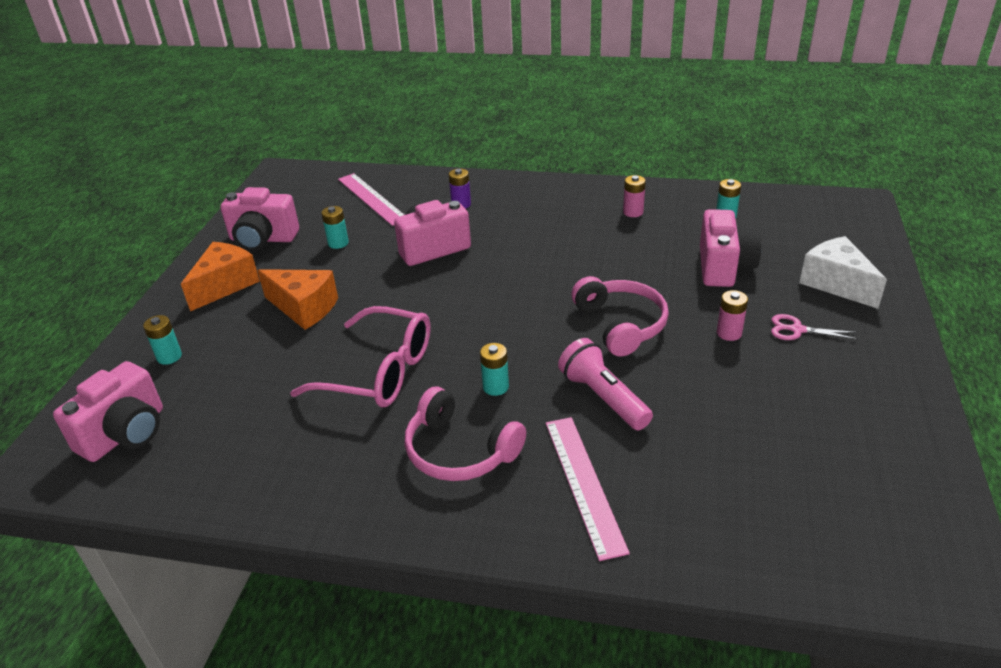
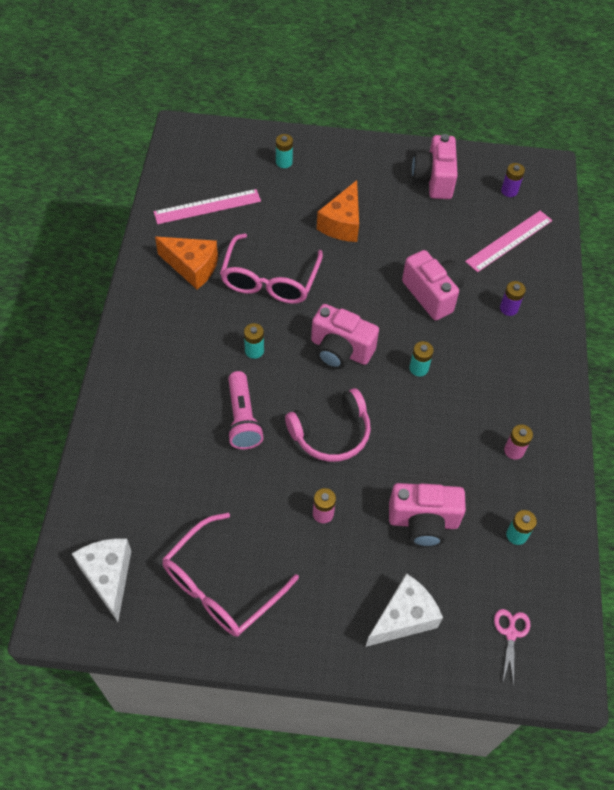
camera: 80 degrees right, 20 degrees up
pink camera [53,361,163,462] -> pink camera moved to [311,304,379,369]
orange cheese [181,242,260,311] -> orange cheese moved to [155,237,218,289]
turquoise battery [321,206,349,249] -> turquoise battery moved to [409,341,434,376]
pink headphones [404,387,526,481] -> none
pink ruler [546,417,630,561] -> pink ruler moved to [153,189,261,224]
pink flashlight [558,338,653,430] -> pink flashlight turned 120 degrees clockwise [227,371,264,449]
pink scissors [771,314,858,340] -> pink scissors moved to [494,609,530,685]
none -> white cheese [72,538,131,622]
none -> pink glasses [162,513,299,637]
none -> purple battery [501,163,525,197]

